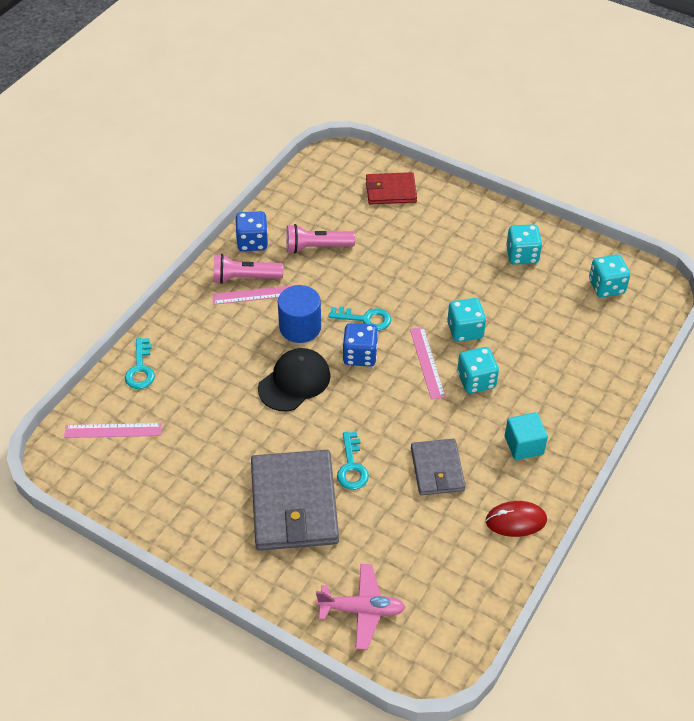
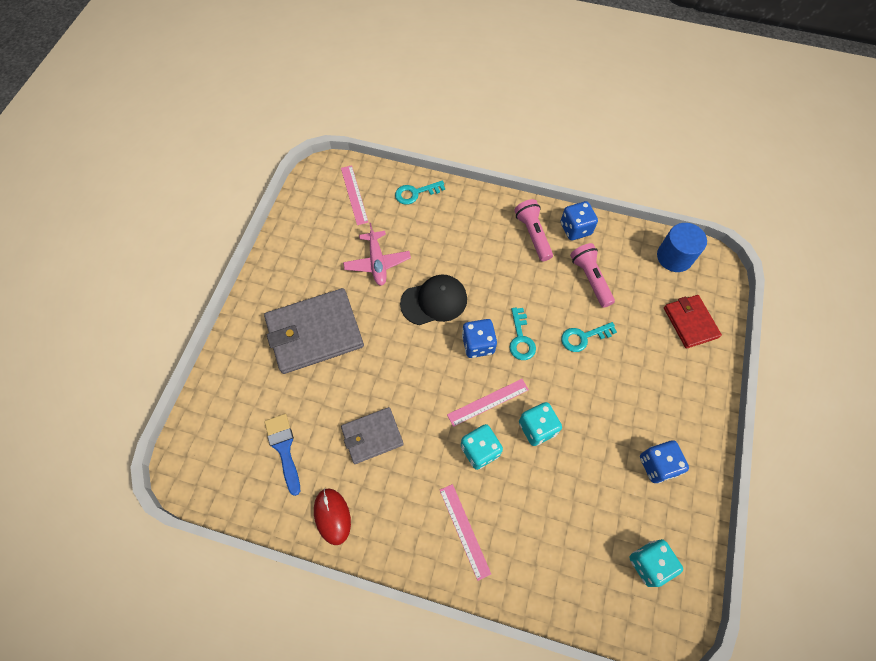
camera: 75 degrees right, 15 degrees up
pink ruler [212,285,295,305] -> pink ruler moved to [440,484,491,581]
black cap [258,348,331,411] -> black cap turned 45 degrees counterclockwise [400,274,467,325]
blue cylinder [278,285,321,343] -> blue cylinder moved to [657,223,707,272]
pink plane [316,564,406,650] -> pink plane moved to [343,223,411,286]
turquoise key [337,432,369,490] -> turquoise key moved to [561,322,617,352]
turquoise cube [505,412,548,460] -> none
turquoise dice [506,224,542,265] -> blue dice [640,441,689,483]
none -> blue brush [264,414,300,496]

